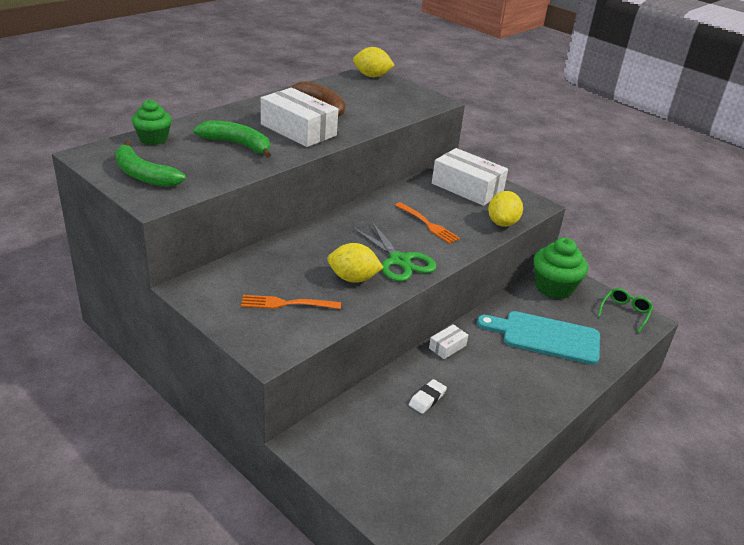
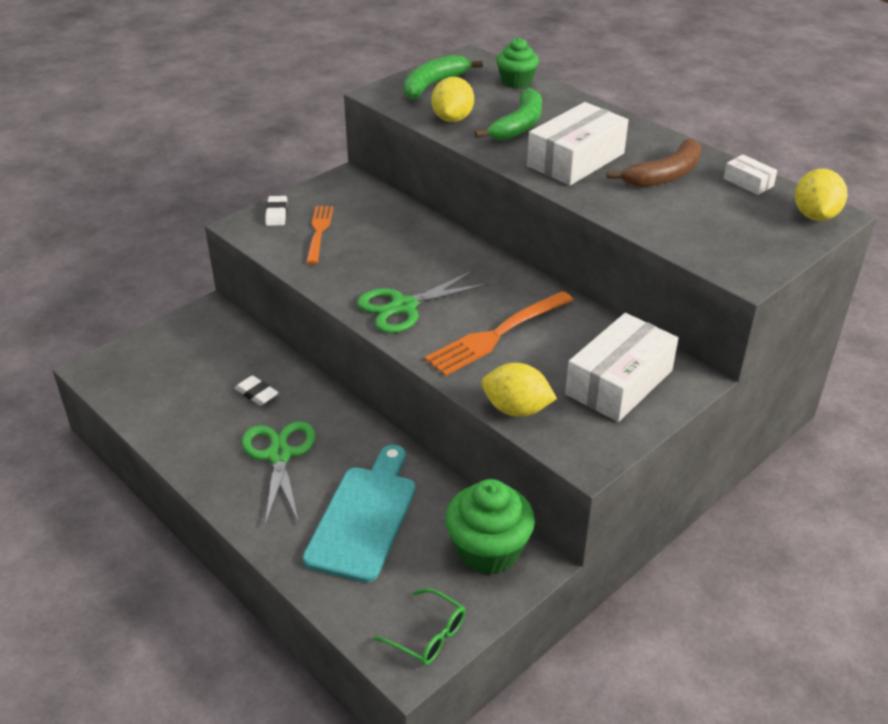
camera: 95 degrees right, 5 degrees up
yellow lemon [327,243,384,283] -> yellow lemon moved to [432,77,474,122]
orange fork [395,202,460,244] -> orange fork [425,291,573,376], size x1.52
white box [429,324,468,359] -> white box moved to [724,154,777,195]
none -> green scissors [242,421,315,526]
none -> white eraser [265,196,287,226]

